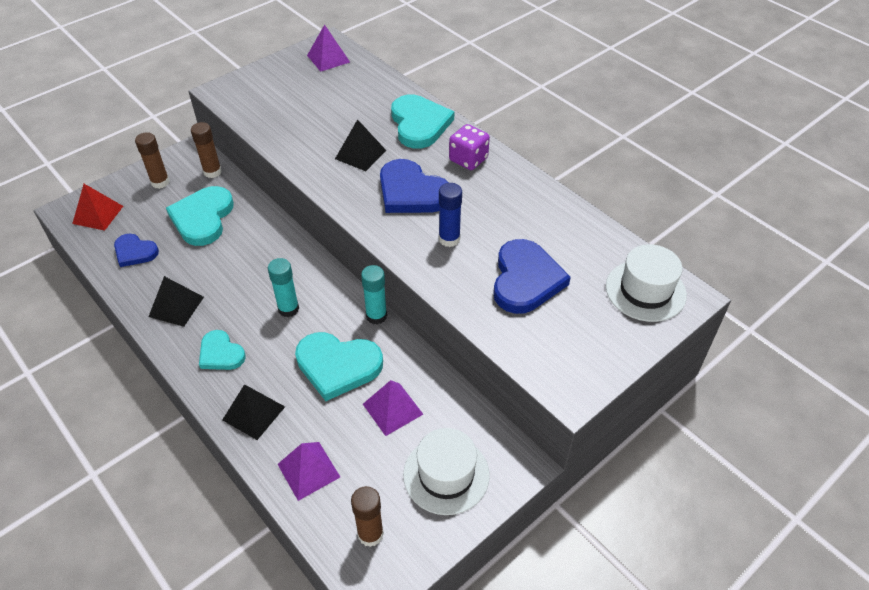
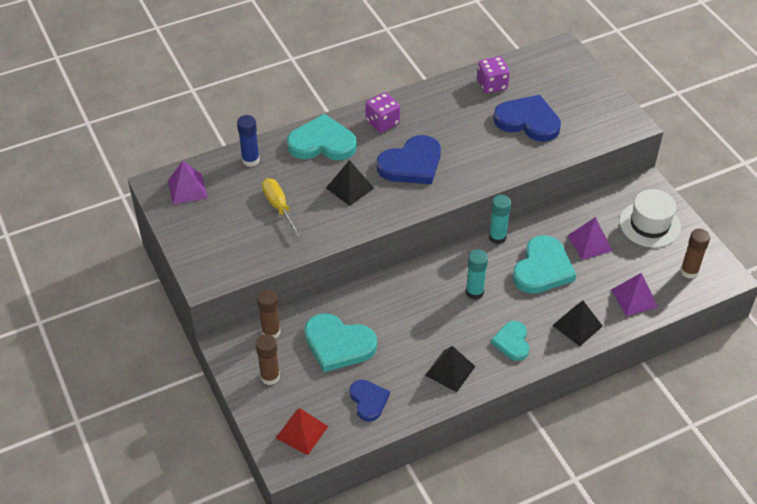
camera: 75 degrees left, 0 degrees up
blue heart [114,234,159,267] -> blue heart turned 60 degrees counterclockwise [350,380,390,422]
turquoise heart [199,330,246,370] -> turquoise heart turned 120 degrees clockwise [491,321,529,361]
blue glue stick [439,183,462,247] -> blue glue stick moved to [237,115,260,167]
white hat [606,244,687,322] -> none
none -> yellow screwdriver [262,178,302,236]
none -> purple dice [477,56,510,93]

